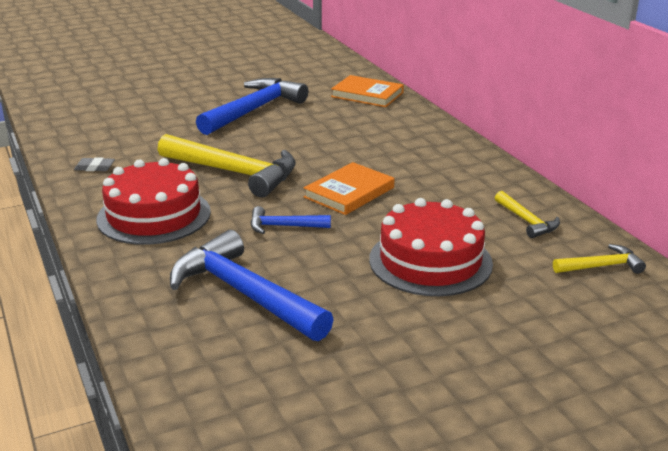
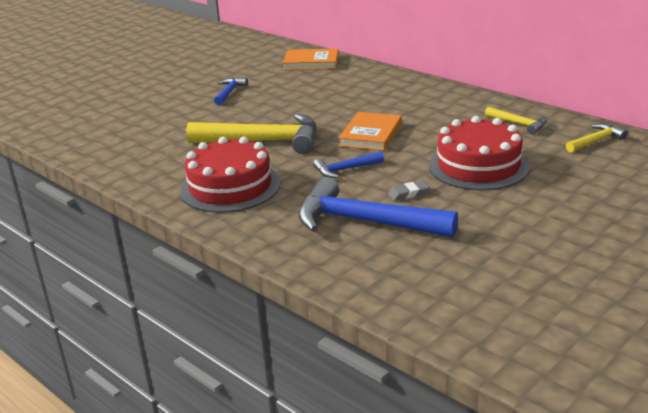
camera: 20 degrees left, 0 degrees up
grey eraser [74,157,115,171] -> grey eraser moved to [388,180,430,201]
blue hammer [196,78,308,135] -> blue hammer [214,78,248,105], size x0.49

